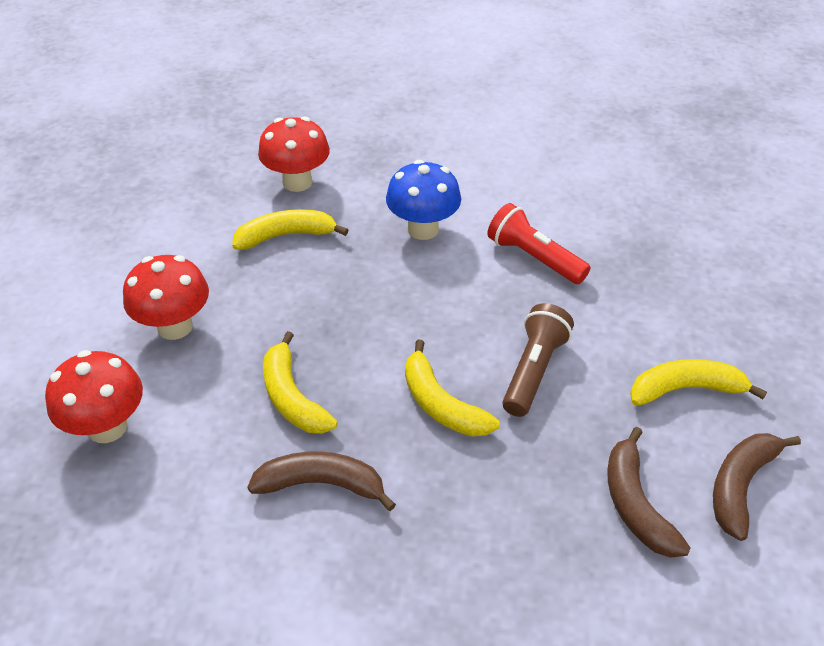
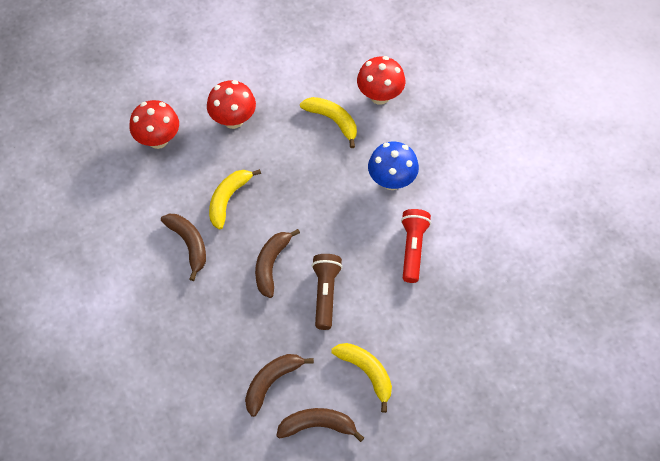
camera: 55 degrees right, 15 degrees up
yellow banana [405,340,500,437] -> brown banana [255,229,300,298]
brown flashlight [502,303,574,417] -> brown flashlight turned 75 degrees counterclockwise [311,254,342,330]

